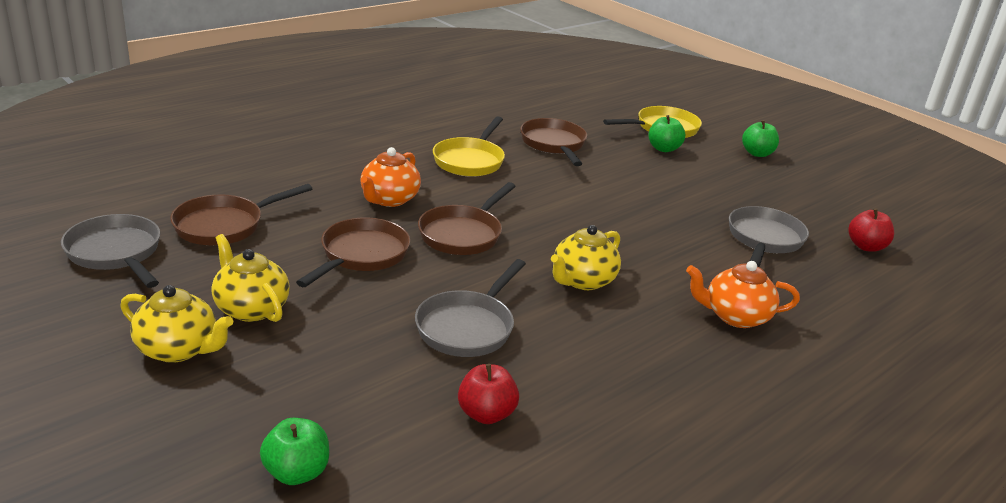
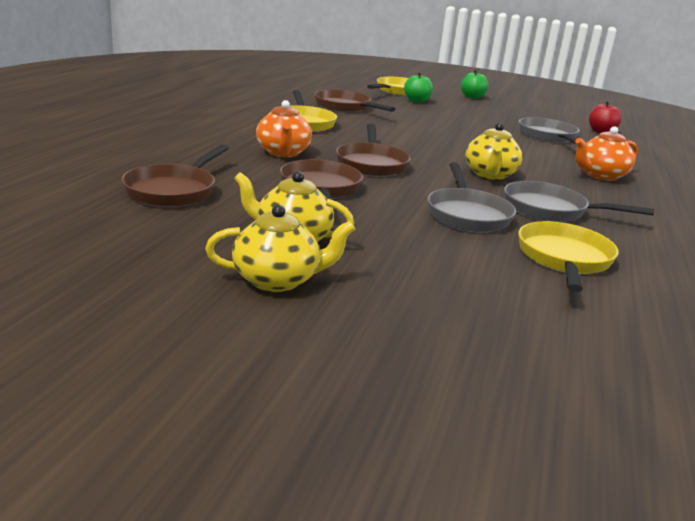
camera: 30 degrees left, 5 degrees down
grey pan [61,214,160,288] -> grey pan moved to [504,181,654,222]
green apple [260,418,329,485] -> none
red apple [458,364,519,424] -> yellow pan [518,221,619,292]

